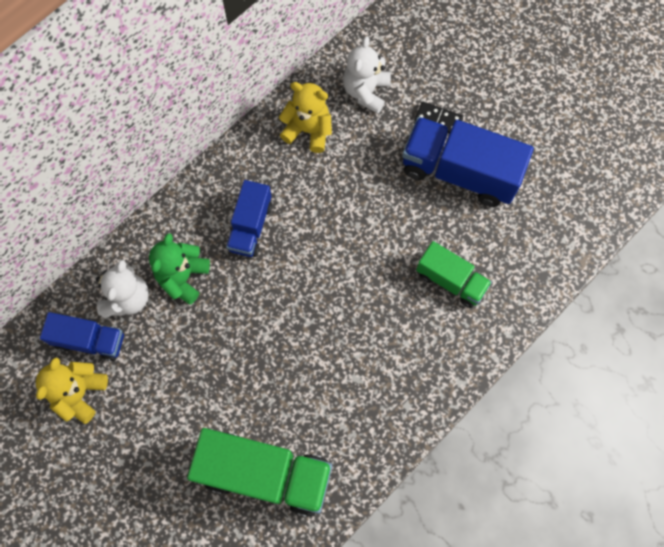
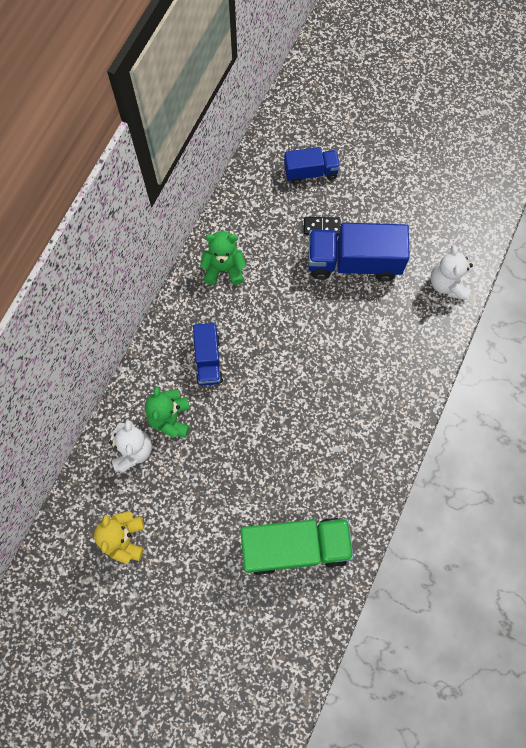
camera: 20 degrees left, 0 degrees up
blue truck [40,312,124,361] -> blue truck moved to [284,147,340,184]
yellow teddy bear [279,82,332,153] -> green teddy bear [200,231,246,285]
white teddy bear [343,36,391,114] -> white teddy bear moved to [431,245,473,300]
green truck [416,241,492,308] -> none

